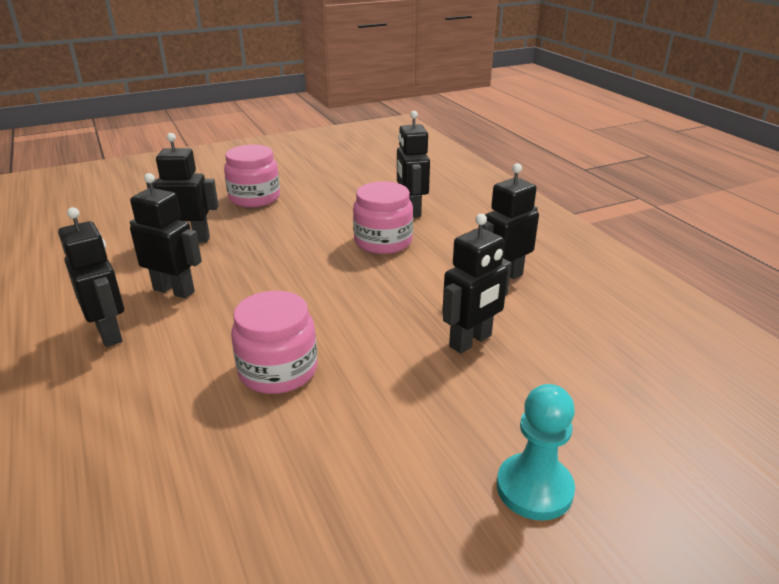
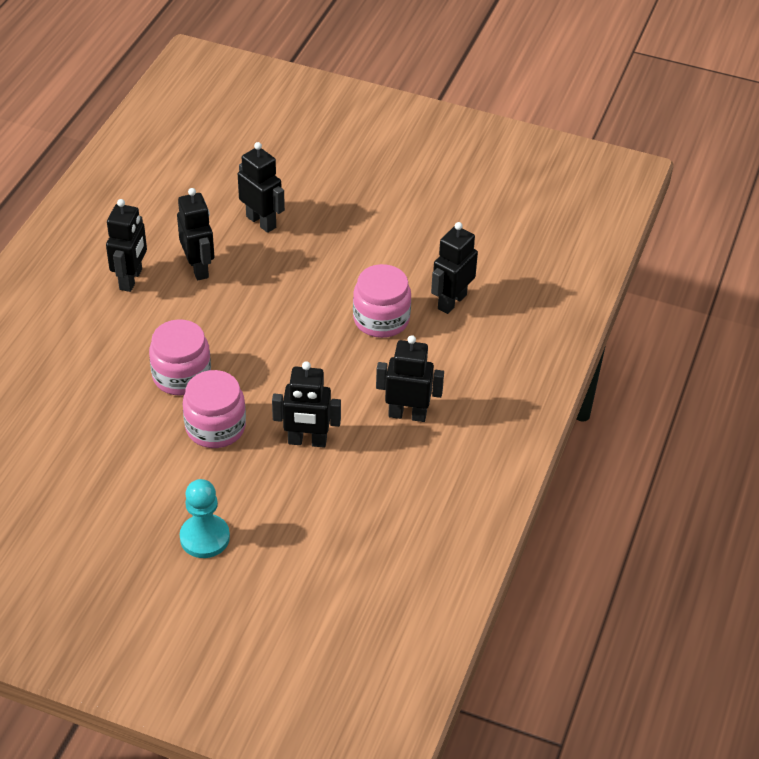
camera: 45 degrees right, 15 degrees up
pink jar [224,144,280,207] -> pink jar moved to [183,370,246,448]

